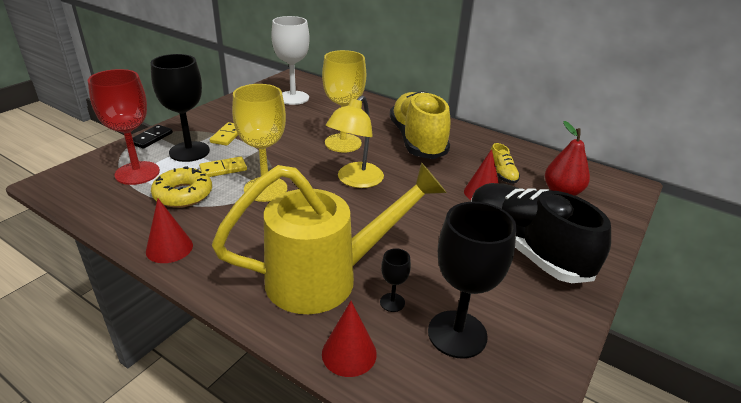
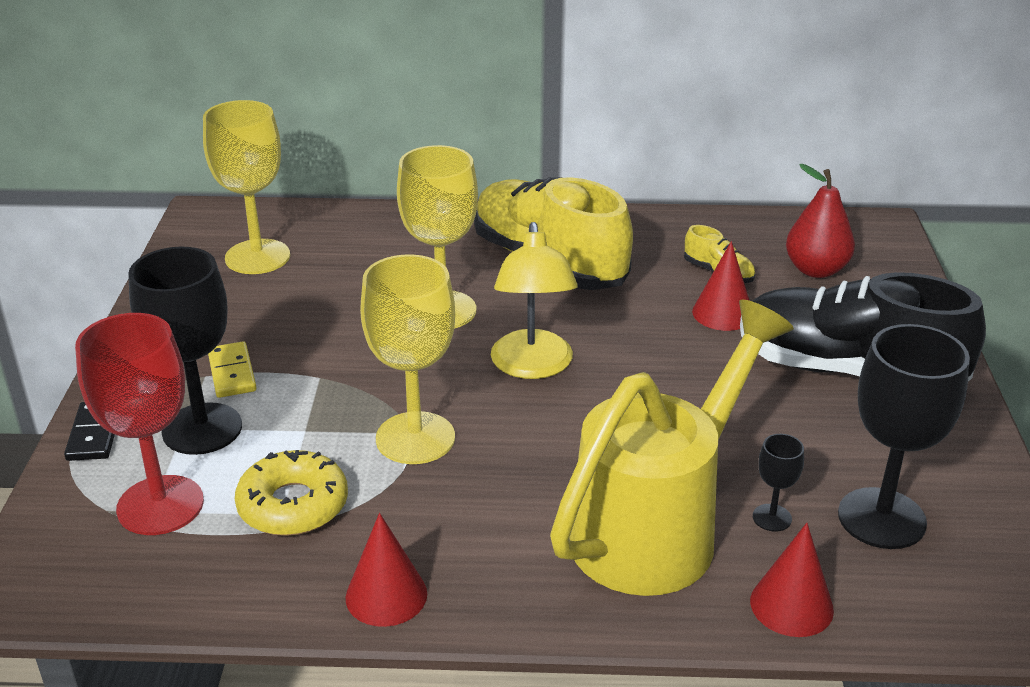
camera: 30 degrees left, 0 degrees up
yellow domino [199,157,247,177] -> none
white goblet [271,16,310,105] -> yellow goblet [203,100,290,274]

